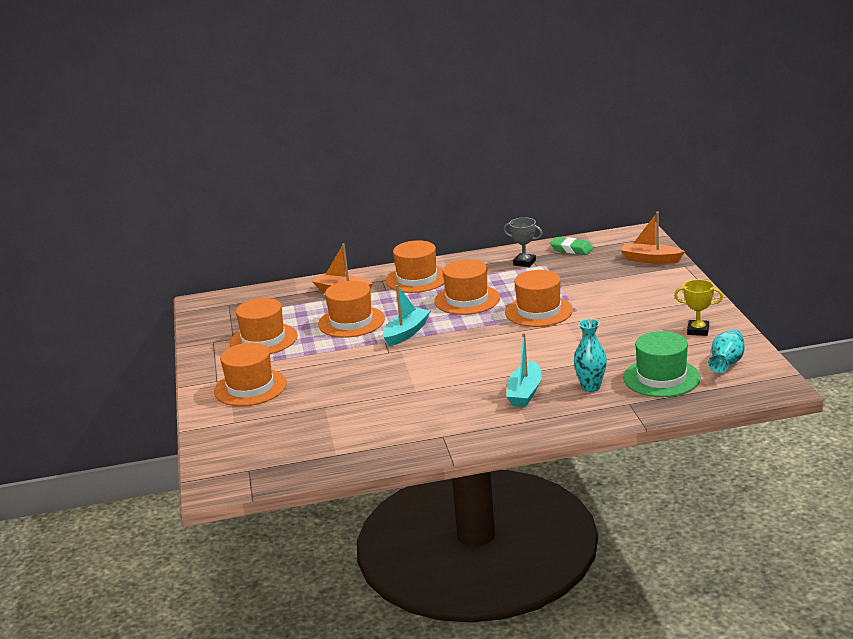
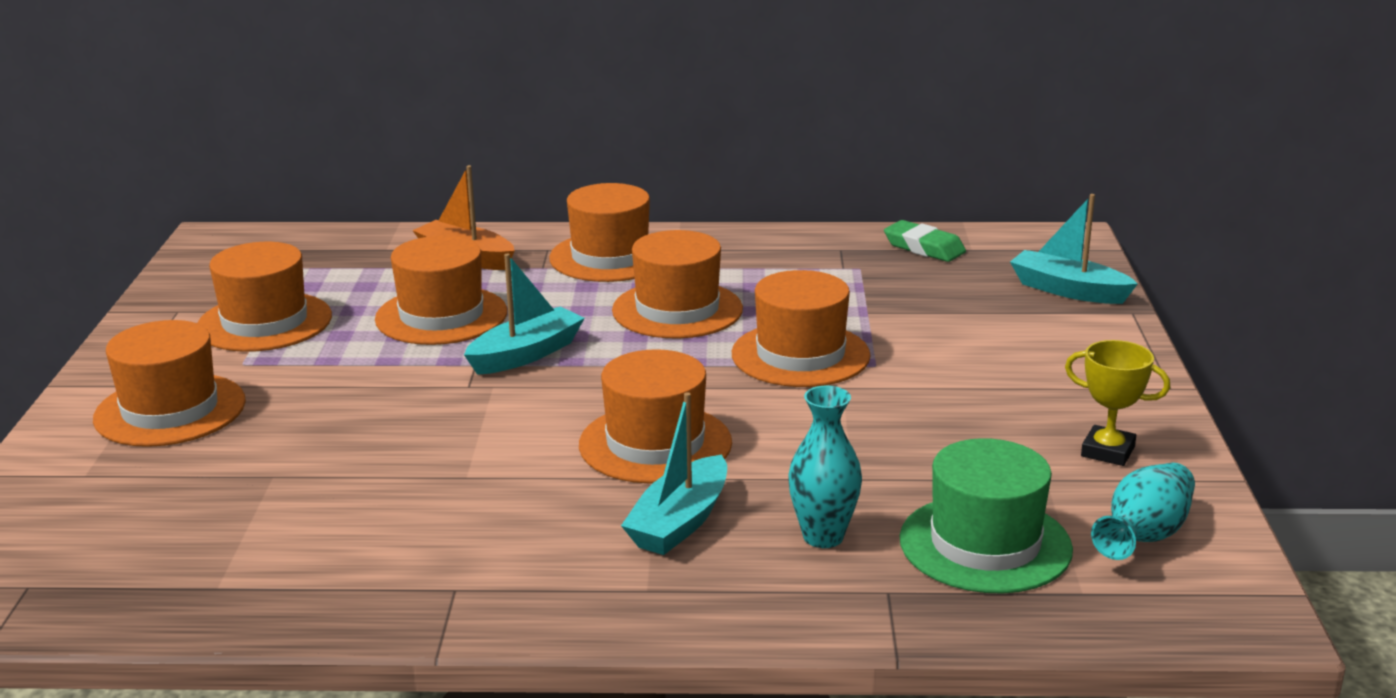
camera: 10 degrees right, 0 degrees up
grey trophy [503,217,543,267] -> none
orange boat [621,211,685,264] -> turquoise boat [1010,194,1138,304]
none -> orange hat [579,349,732,484]

